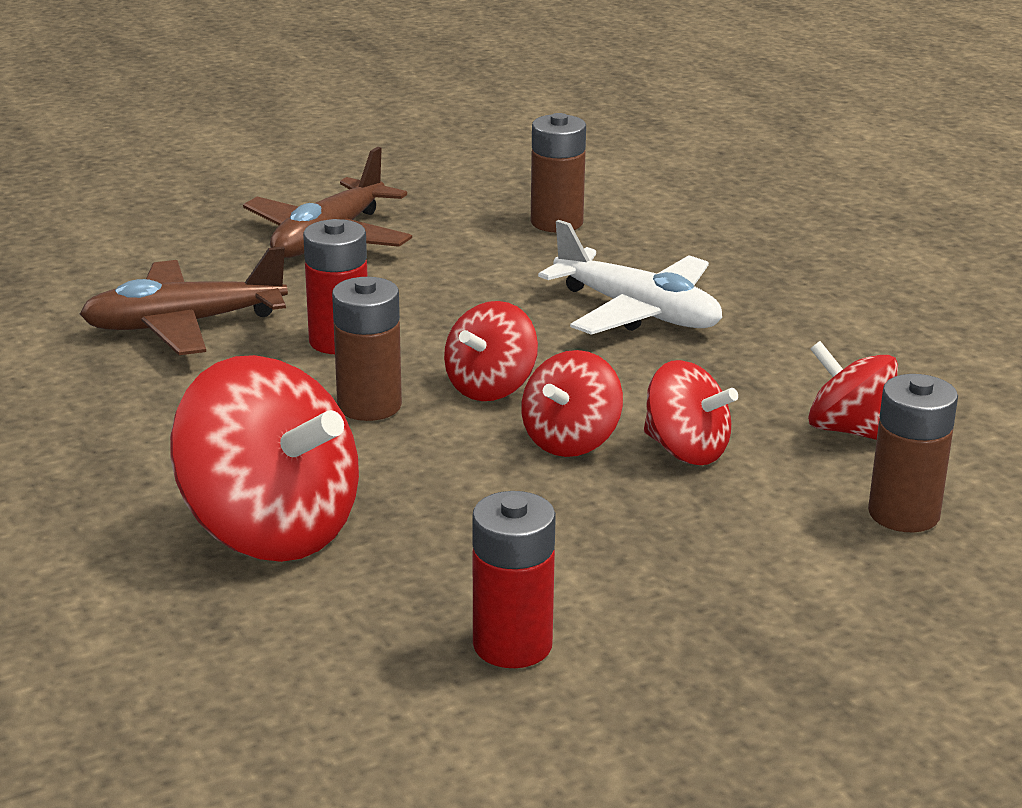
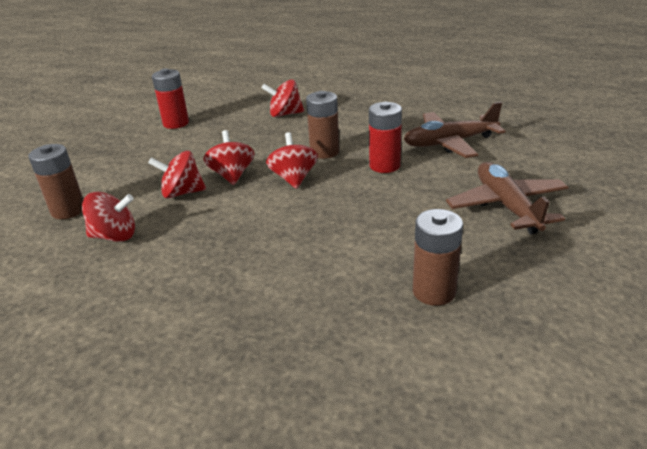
camera: 140 degrees right, 5 degrees up
brown plane [80,246,288,355] -> brown plane turned 135 degrees counterclockwise [404,102,505,158]
red spinning top [170,355,359,562] -> red spinning top [262,79,304,117], size x0.56
white plane [538,220,722,335] -> none

